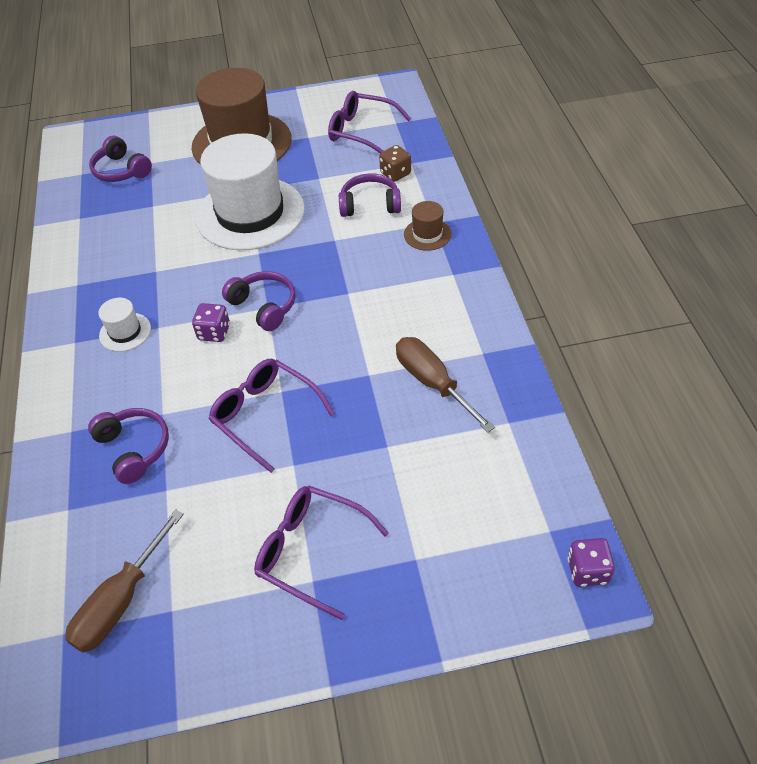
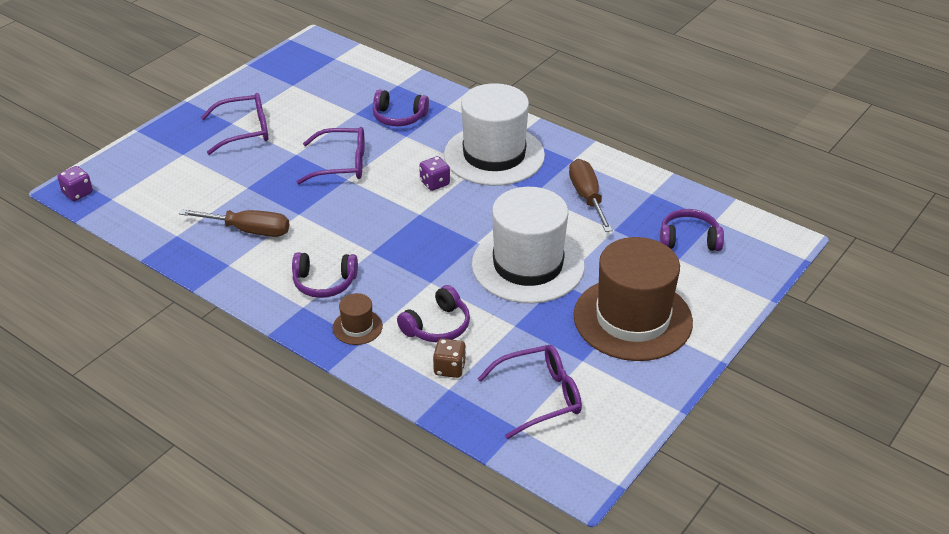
camera: 135 degrees right, 10 degrees down
brown screwdriver [65,509,184,653] -> brown screwdriver moved to [569,159,613,232]
white hat [98,298,151,352] -> white hat [444,83,545,186], size x2.39
purple headphones [222,271,296,331] -> purple headphones moved to [292,252,358,298]

